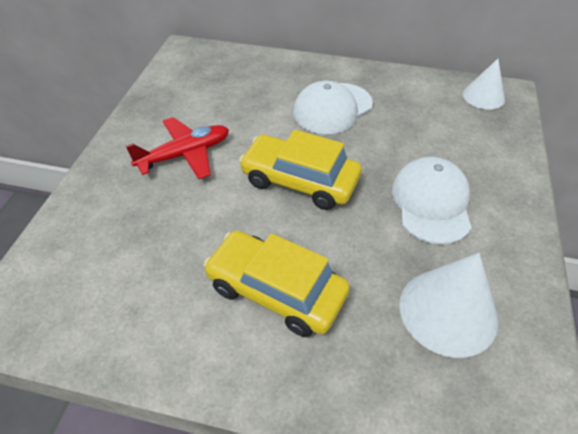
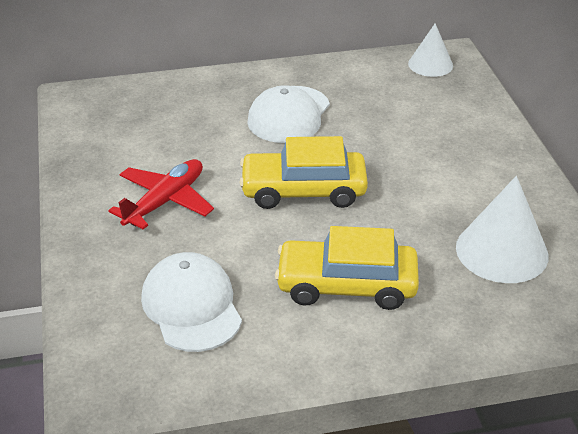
camera: 25 degrees left, 10 degrees down
white cap [392,157,472,244] -> white cap moved to [141,252,242,352]

